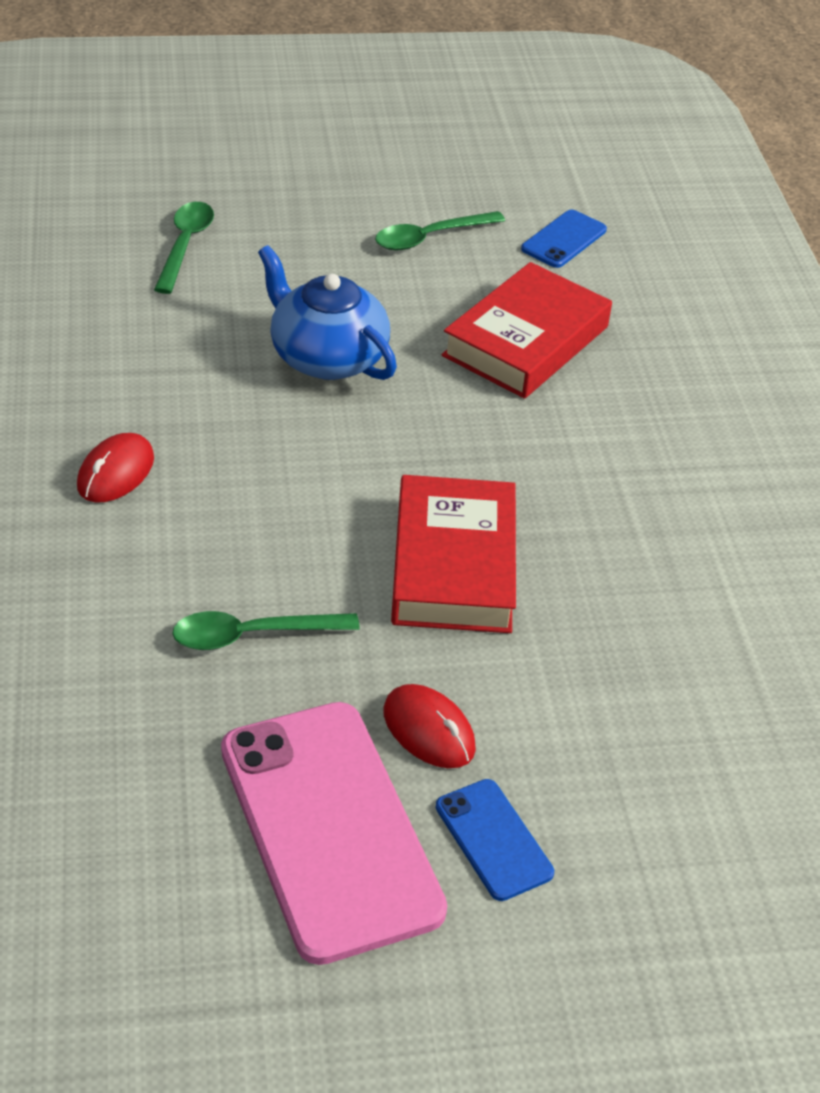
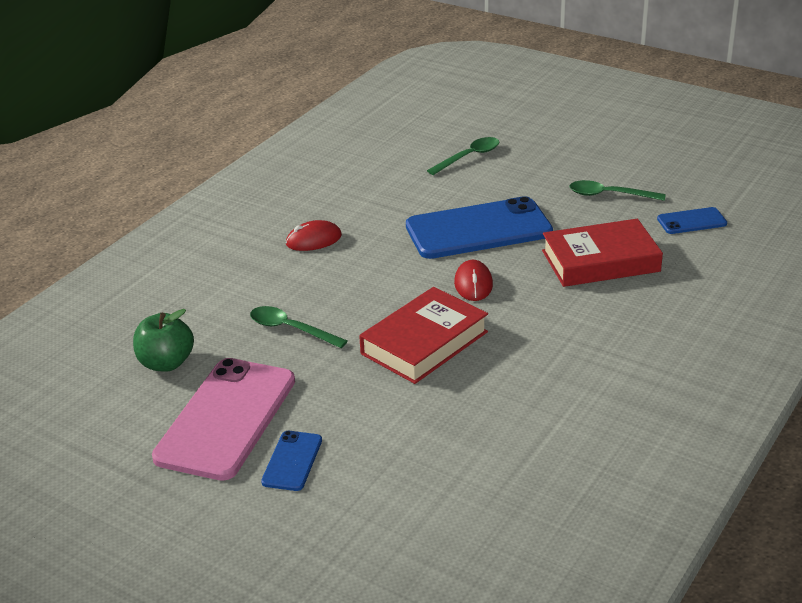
camera: 45 degrees right, 10 degrees down
blue teapot [258,245,397,380] -> blue phone [406,196,553,259]
red mouse [383,684,476,768] -> red mouse moved to [454,260,493,301]
none -> green apple [133,309,194,372]

